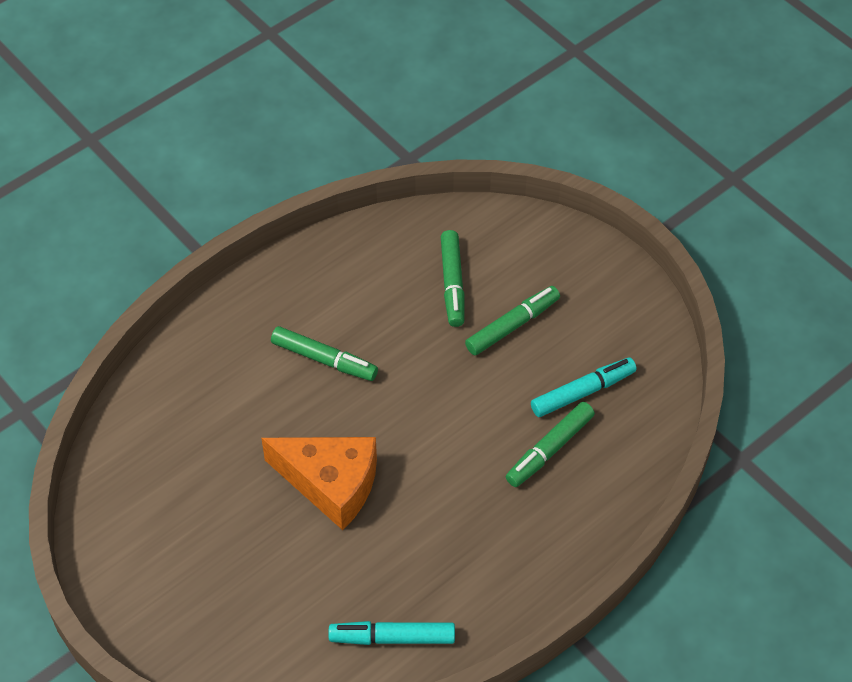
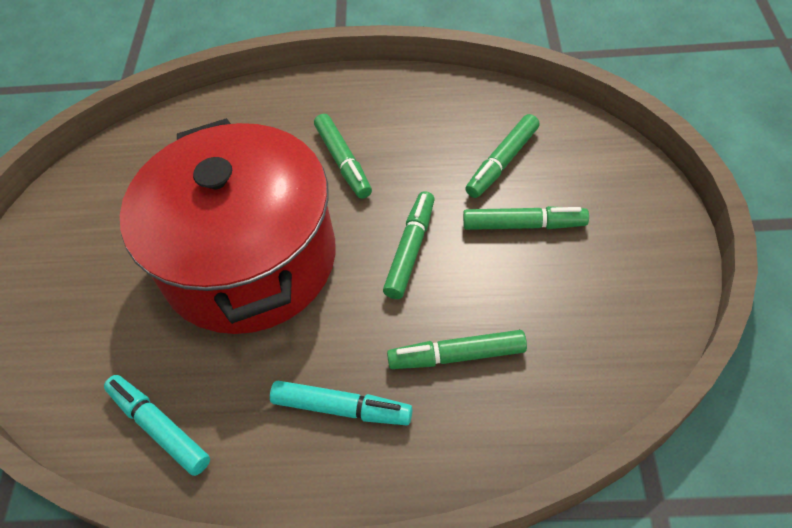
camera: 45 degrees right, 0 degrees up
orange cheese [261,437,377,530] -> red pot [120,118,336,334]
turquoise marker [531,358,637,417] -> turquoise marker moved to [270,381,412,426]
none -> green marker [383,191,435,299]

